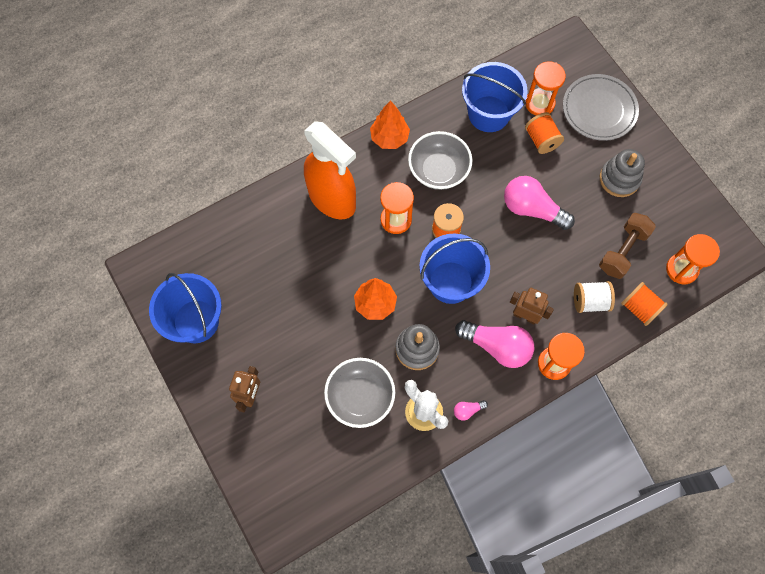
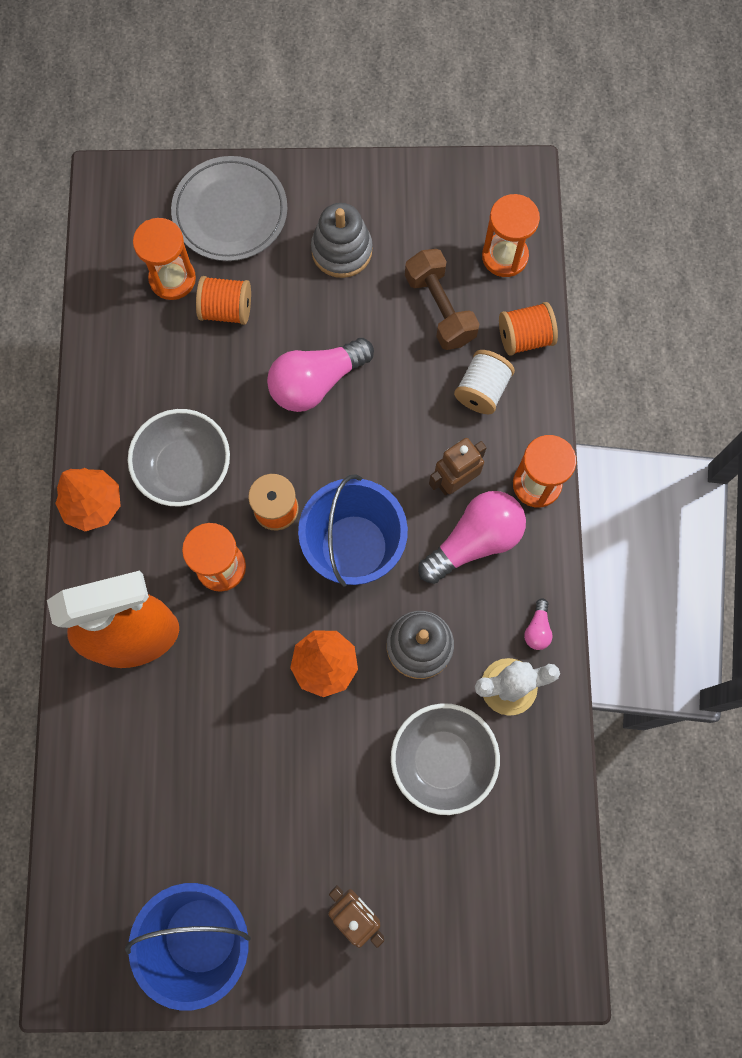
camera: 60 degrees left, 5 degrees up
blue bucket [462,62,528,132] -> none

